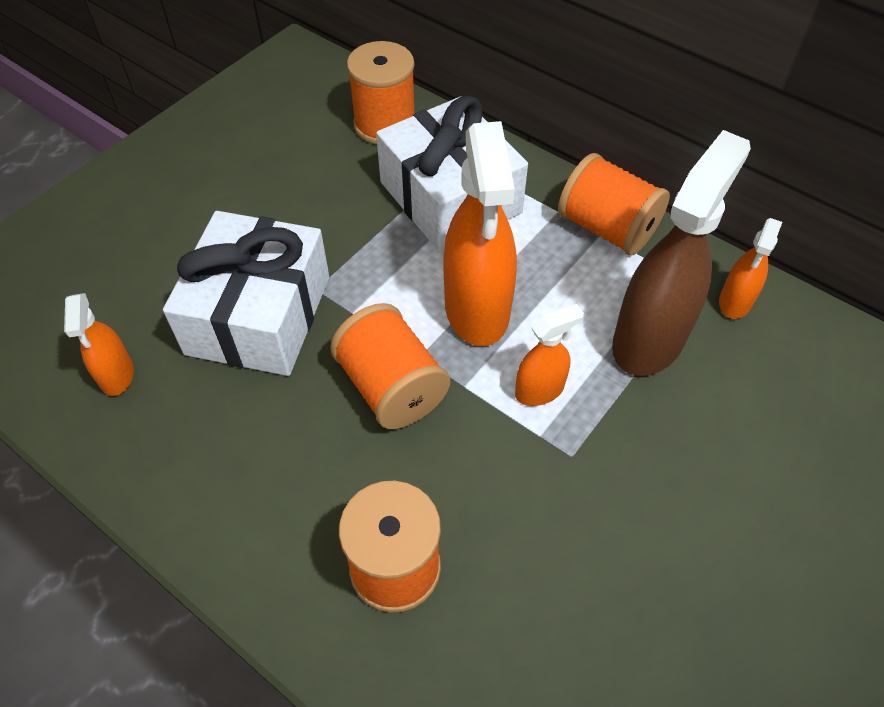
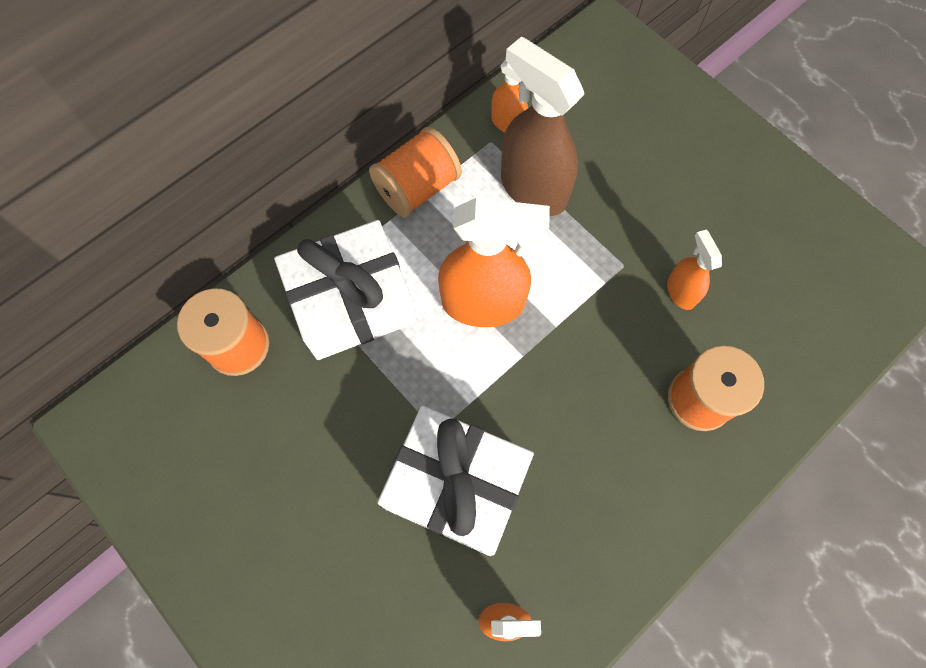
camera: 80 degrees left, 15 degrees up
orange spool [330,303,450,429] -> none
orange spray bottle [515,304,584,406] -> orange spray bottle moved to [667,229,722,310]

